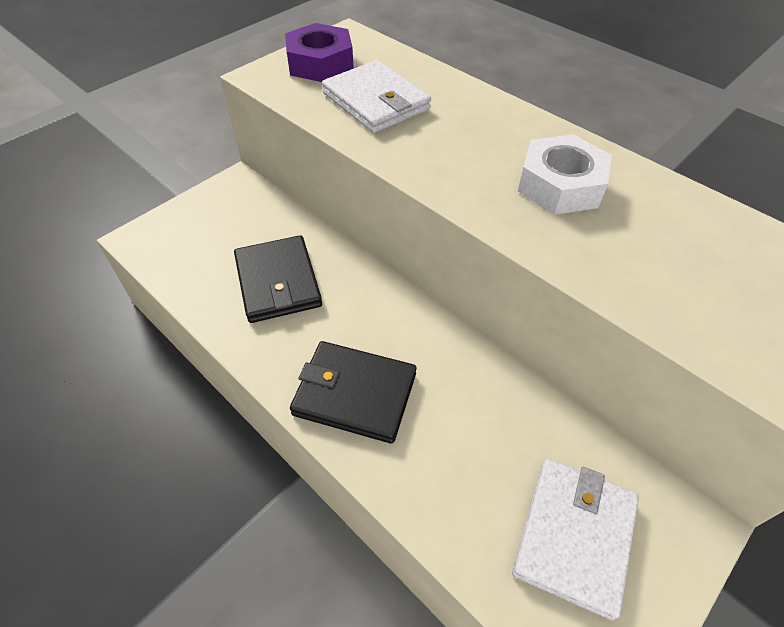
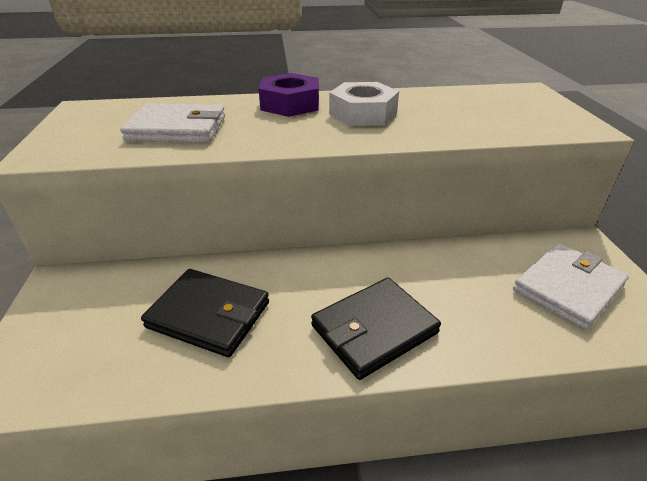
camera: 50 degrees left, 15 degrees down
purple nut [285,23,354,82] -> purple nut moved to [259,73,319,117]
white wallet [512,458,639,620] -> white wallet turned 75 degrees clockwise [513,243,629,330]

